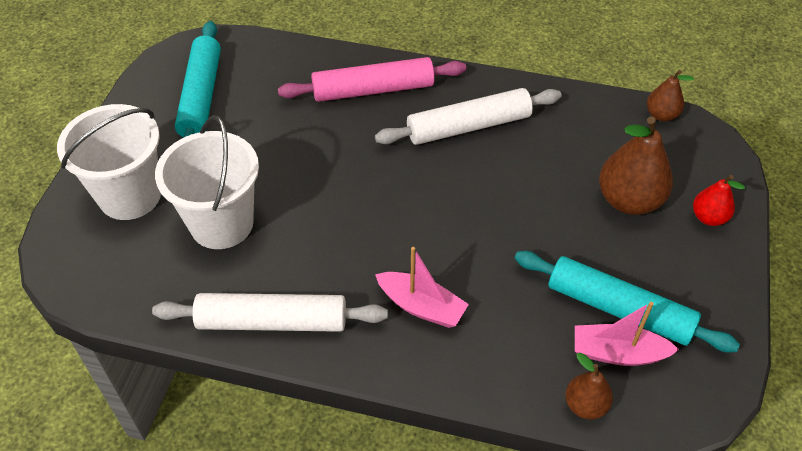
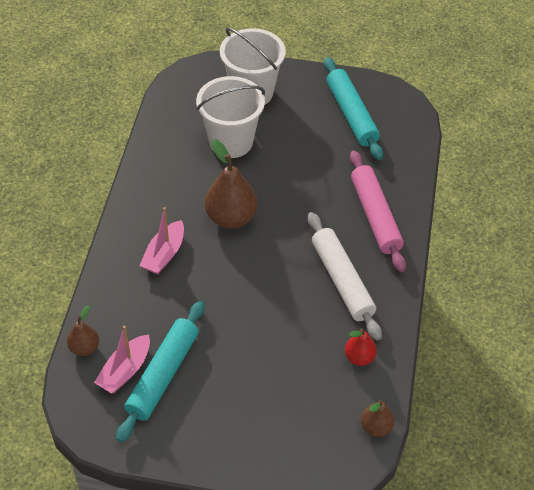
camera: 85 degrees right, 0 degrees up
white rolling pin [152,293,388,332] -> none
turquoise rolling pin [175,21,221,138] -> turquoise rolling pin turned 75 degrees clockwise [324,57,383,160]
pink boat [575,301,679,366] -> pink boat turned 150 degrees counterclockwise [94,325,150,394]
brown pear [599,117,673,215] -> brown pear moved to [205,139,258,229]
red pear [693,175,745,226] -> red pear moved to [345,328,377,366]

